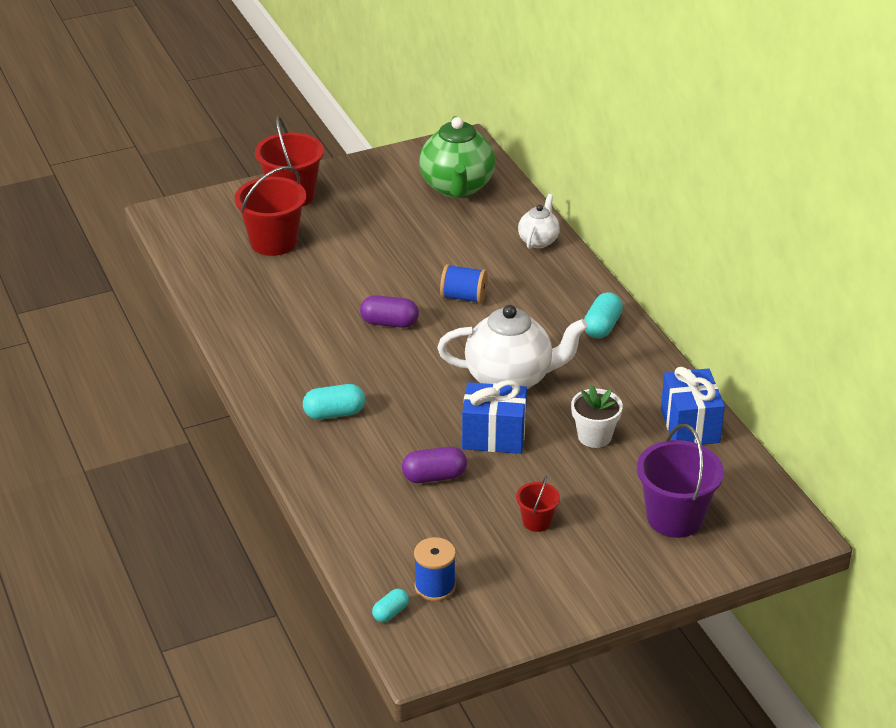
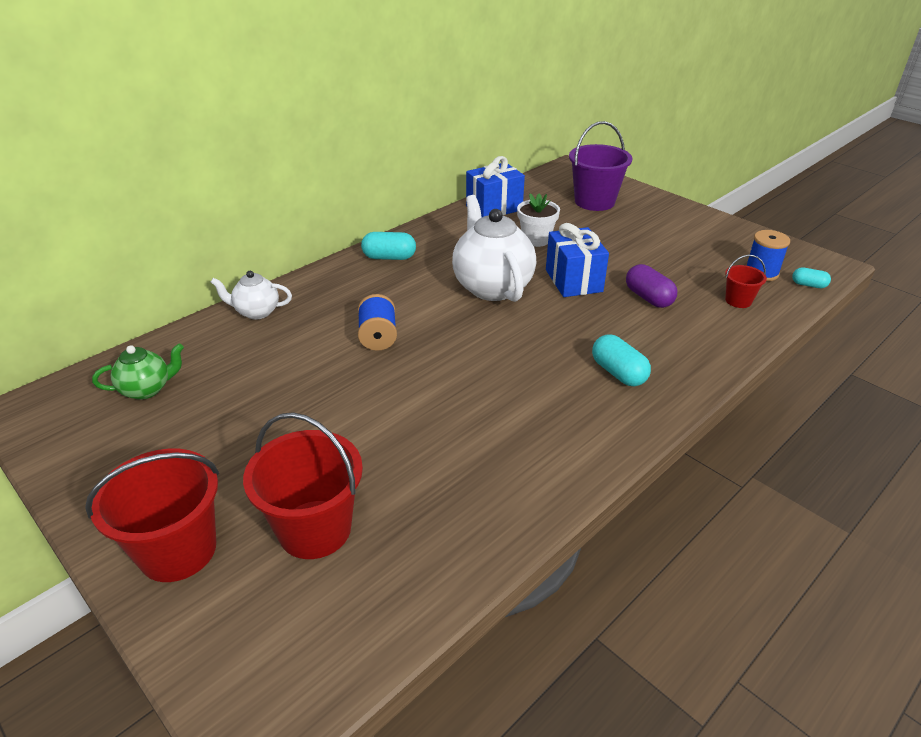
camera: 110 degrees left, 0 degrees up
purple capsule [360,295,419,328] -> none
green teapot [419,116,495,198] -> green teapot [92,343,184,400], size x0.53
red bucket [516,476,560,532] -> red bucket moved to [725,255,767,308]

